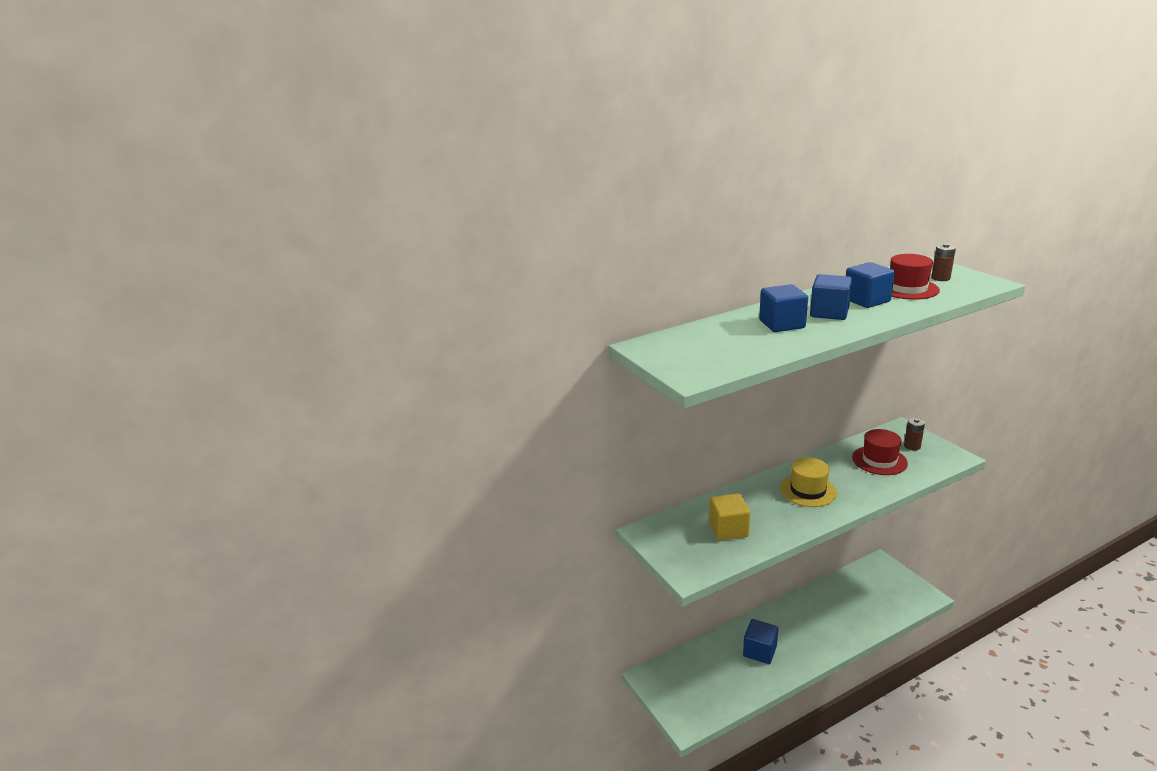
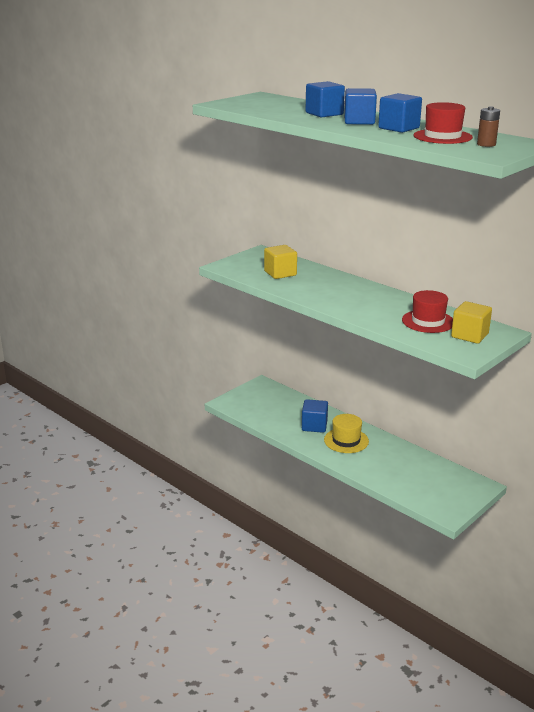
camera: 70 degrees right, 0 degrees up
yellow hat [780,457,837,507] -> yellow hat moved to [324,414,369,453]
brown battery [904,418,925,450] -> yellow cube [451,301,492,344]

